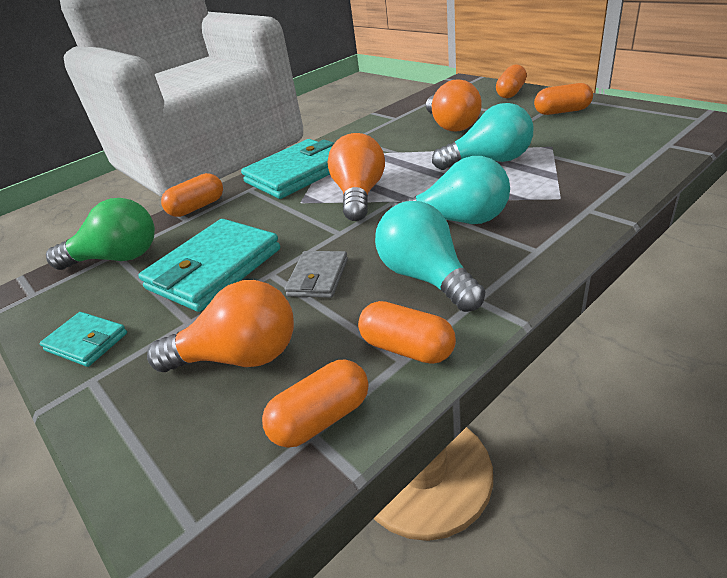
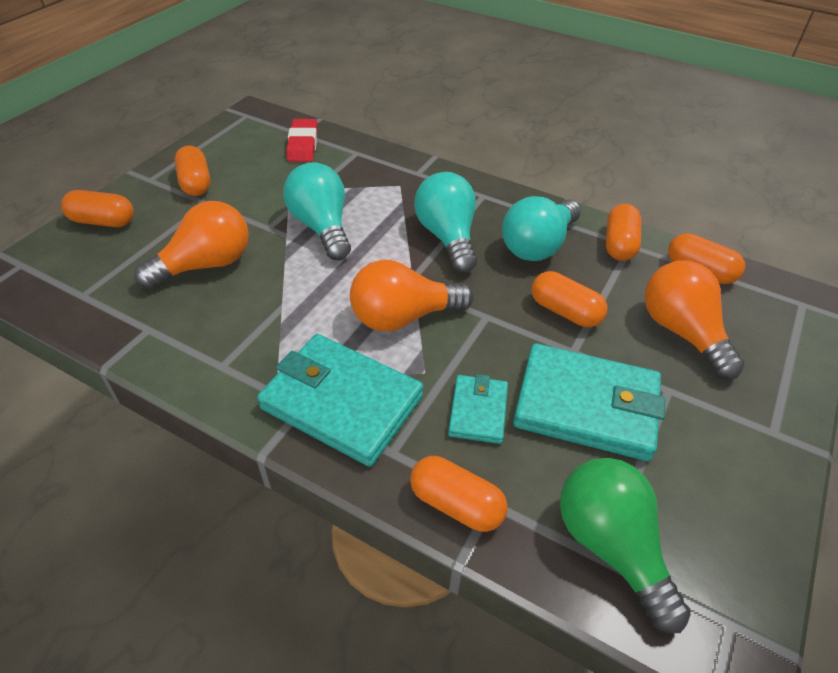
camera: 115 degrees left, 10 degrees up
turquoise wallet [40,312,127,367] -> turquoise wallet moved to [448,374,508,444]
grey wallet [285,251,348,298] -> orange capsule [532,271,607,327]
none -> red eraser [286,119,318,162]

